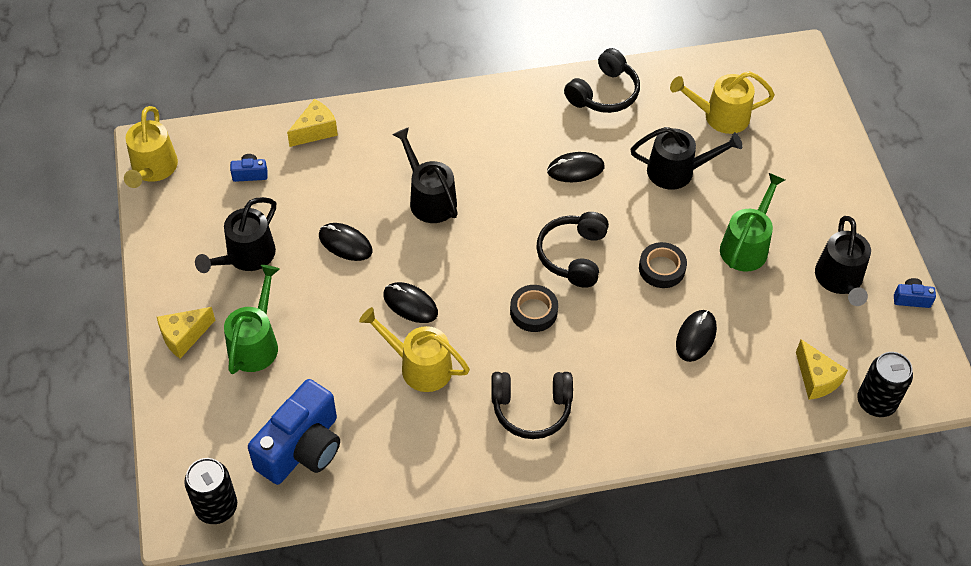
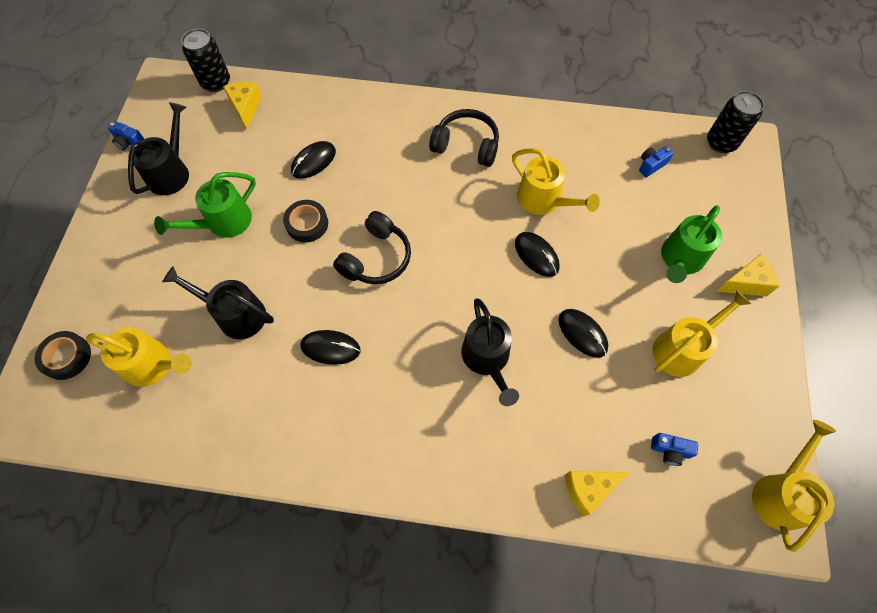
camera: 160 degrees left, 10 degrees up
black watering can [195,197,276,273] -> yellow watering can [652,290,752,377]
blue camera [248,379,340,485] -> blue camera [639,146,674,177], size x0.41
black tape [510,285,558,332] -> black tape moved to [35,331,91,380]
black headphones [564,48,640,113] -> none

